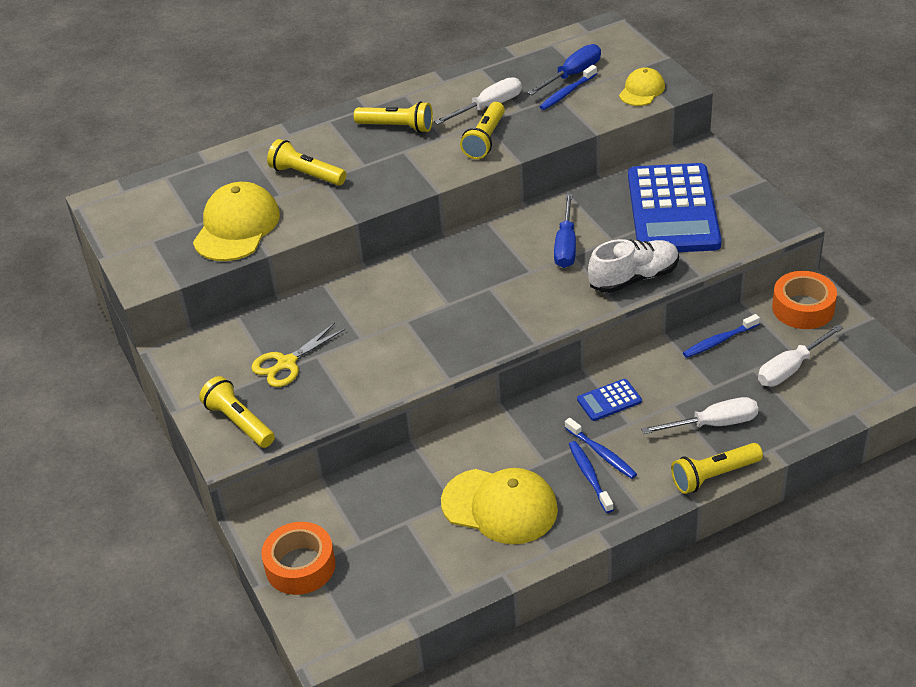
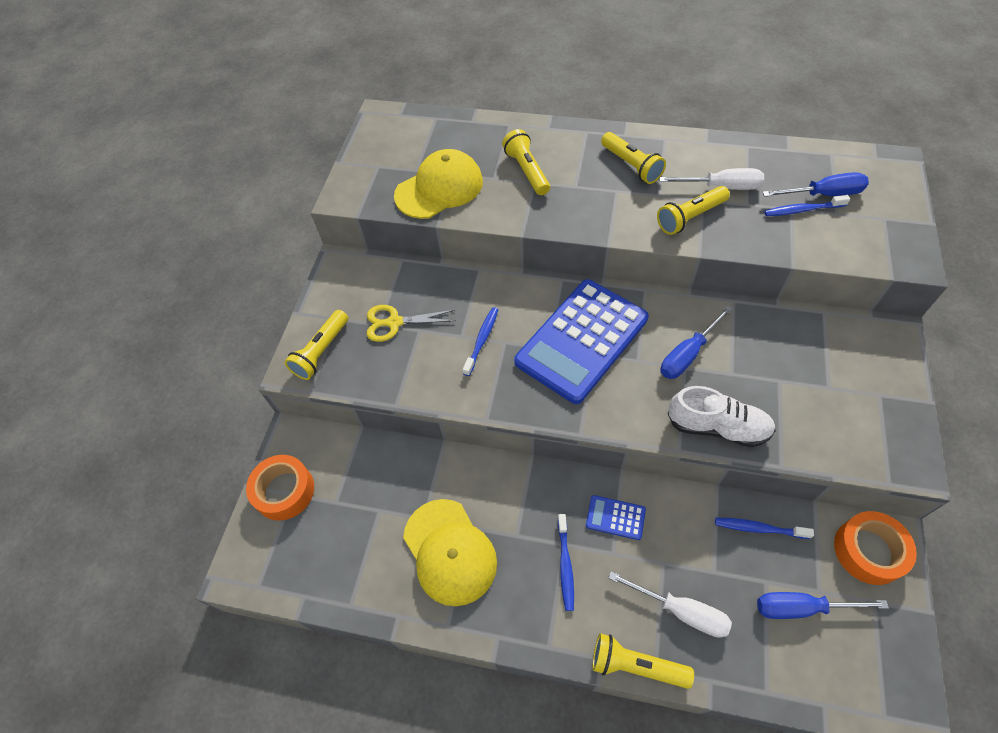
camera: 40 degrees right, 15 degrees up
yellow flashlight [199,376,275,448] -> yellow flashlight turned 150 degrees counterclockwise [285,310,348,380]
blue toothbrush [569,441,614,513] -> blue toothbrush moved to [463,307,498,376]
yellow cap [619,67,665,106] -> none
blue calculator [628,163,722,252] -> blue calculator moved to [514,279,649,404]
white screwdriver [758,324,844,387] -> blue screwdriver [757,592,889,619]

